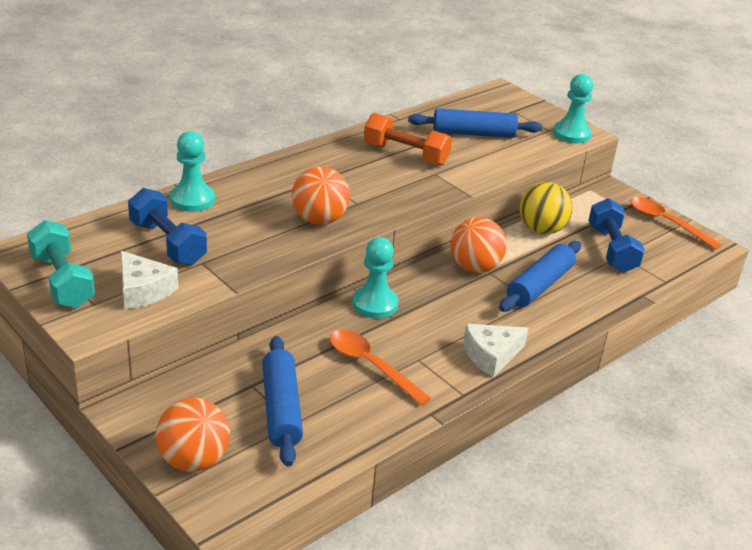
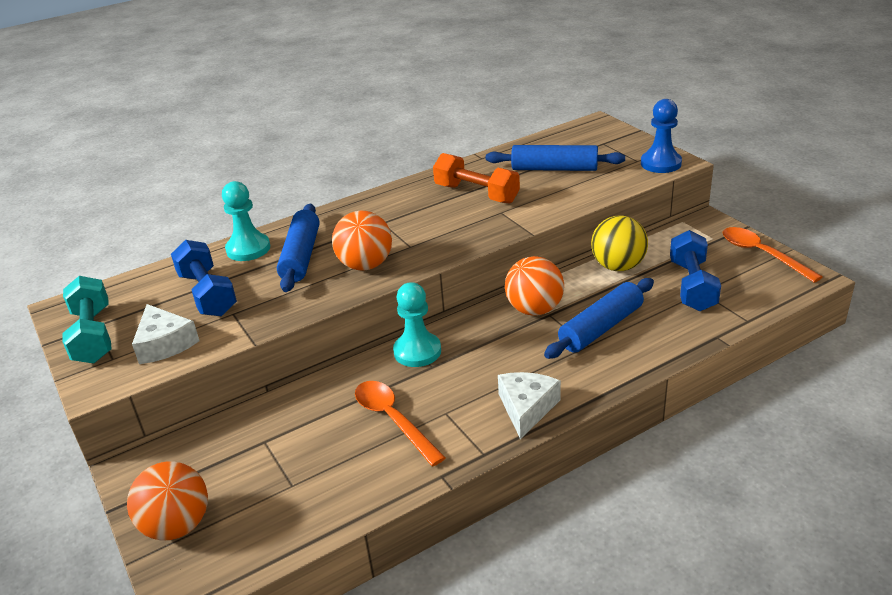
camera: 15 degrees right, 0 degrees up
blue rolling pin [262,336,303,467] -> blue rolling pin moved to [277,204,320,292]
white cheese [463,324,529,377] -> white cheese turned 120 degrees clockwise [498,372,561,439]
turquoise pawn [553,74,593,143] -> blue pawn [641,99,682,173]

